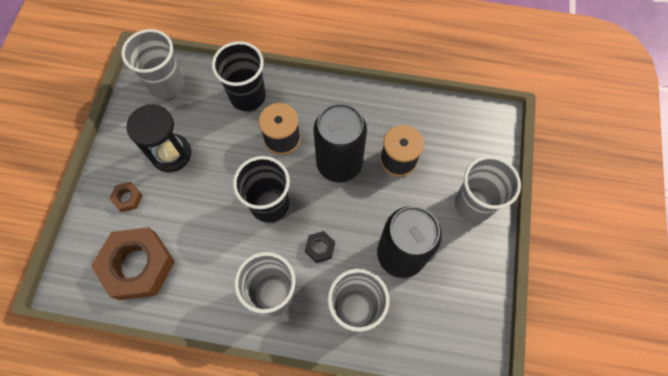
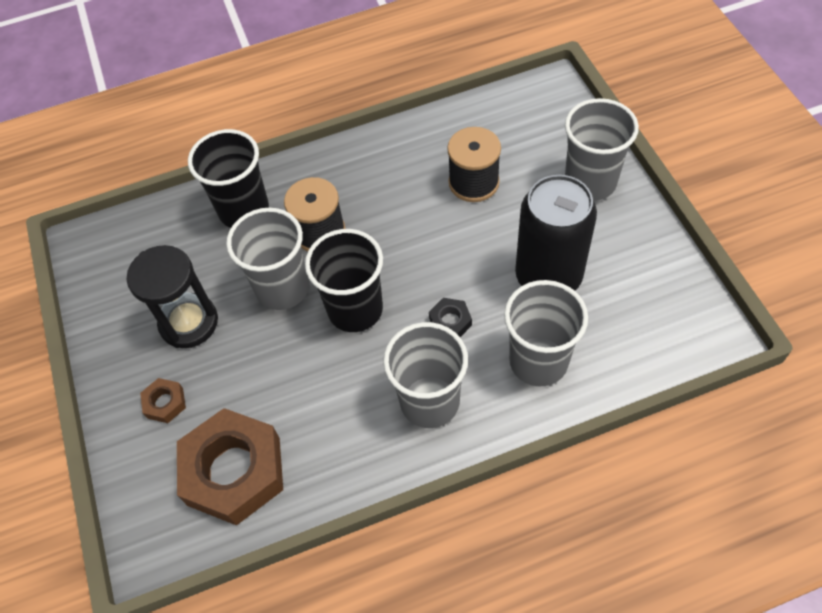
camera: 25 degrees left, 10 degrees down
grey cup [121,29,184,99] -> grey cup moved to [226,208,309,310]
black can [314,103,367,182] -> none

